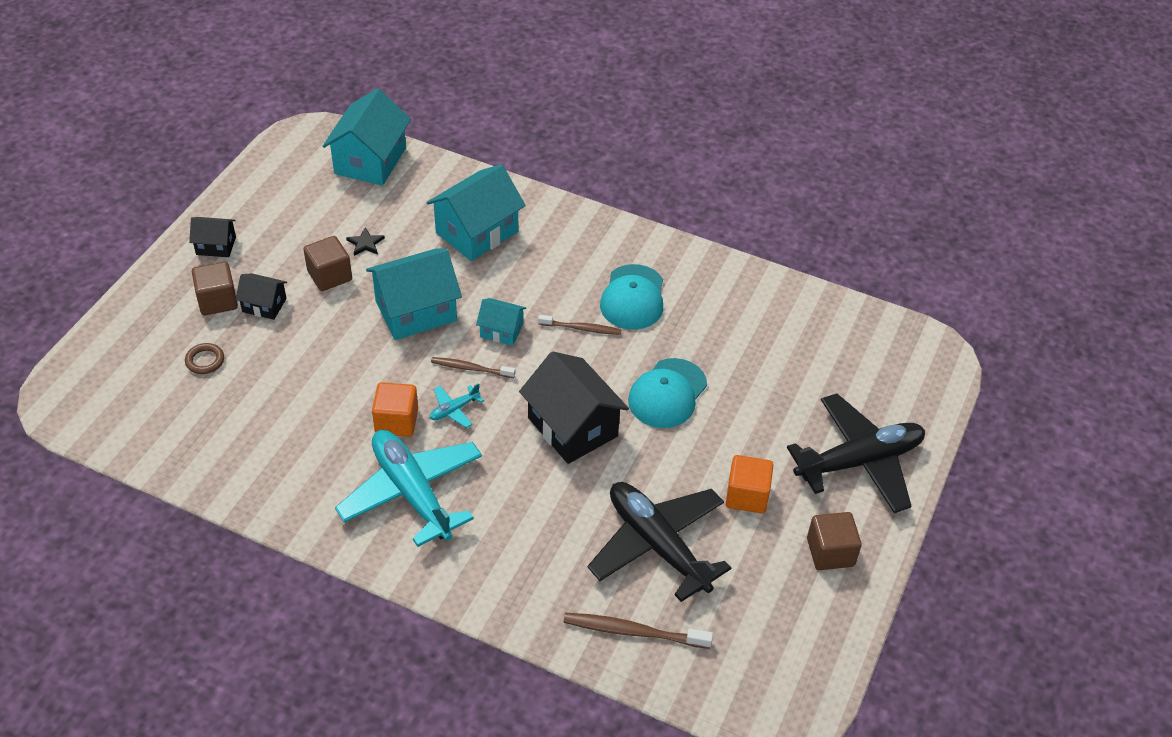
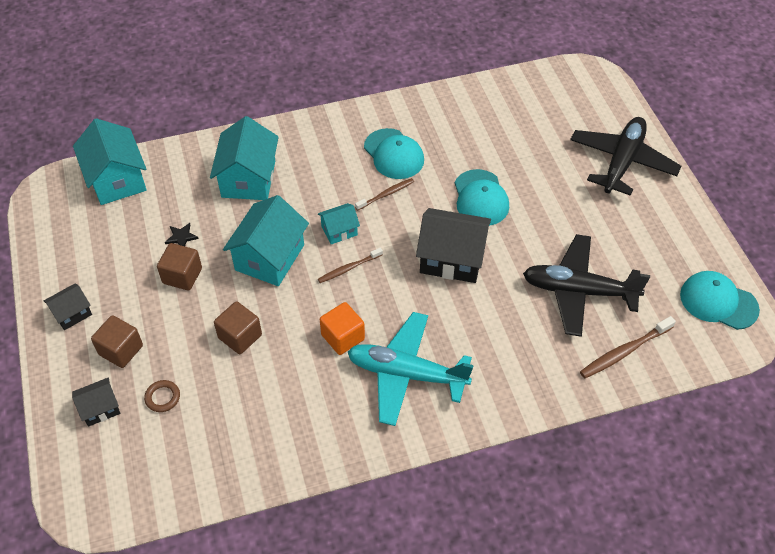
camera: 40 degrees left, 5 degrees up
black house [235,273,287,320] -> black house moved to [72,378,120,427]
turquoise plane [430,383,484,428] -> none
orange cube [726,455,773,513] -> none
brown cube [807,512,862,570] -> brown cube moved to [214,301,262,354]
none -> turquoise cap [680,271,760,330]

